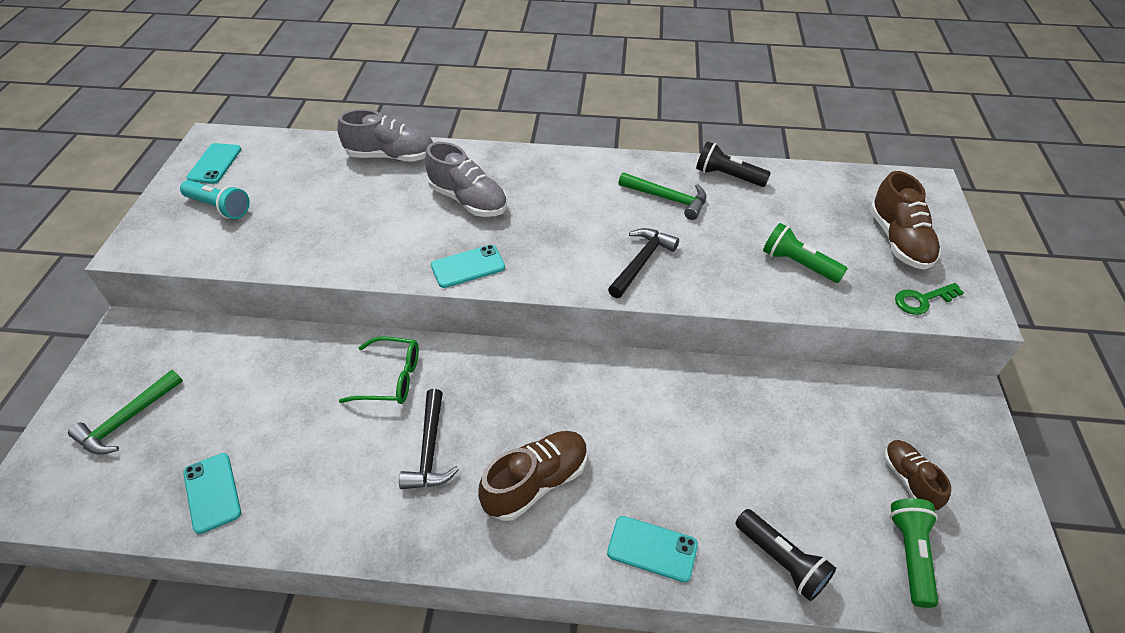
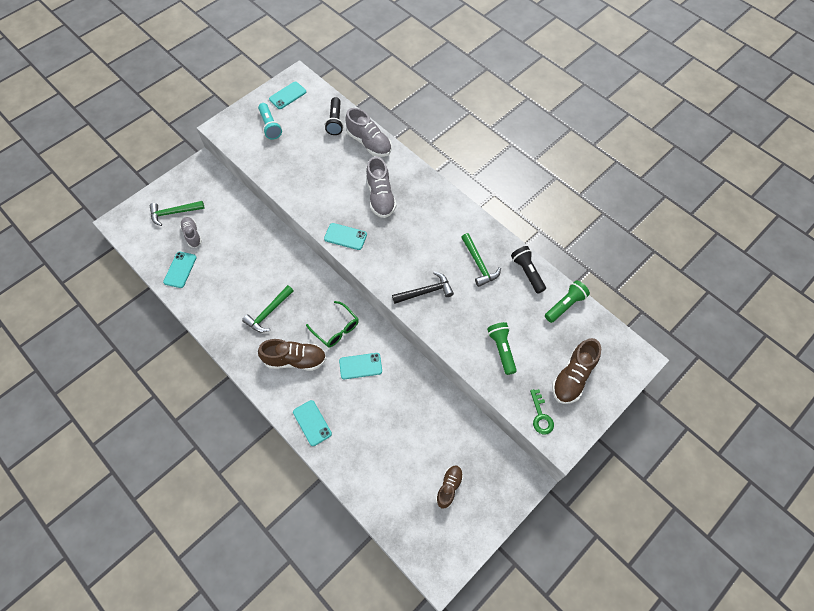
camera: 40 degrees right, 15 degrees up
green glasses [339,337,419,404] -> green glasses moved to [306,301,359,347]
black hammer [399,389,459,489] -> green hammer [242,285,294,332]
black flashlight [735,509,836,601] -> black flashlight moved to [325,97,344,135]
green flashlight [890,498,938,608] -> green flashlight moved to [545,280,590,323]
green key [895,283,964,315] -> green key turned 120 degrees counterclockwise [530,389,554,435]
none -> grey shoe [180,217,202,248]
none -> turquoise phone [339,353,382,379]

